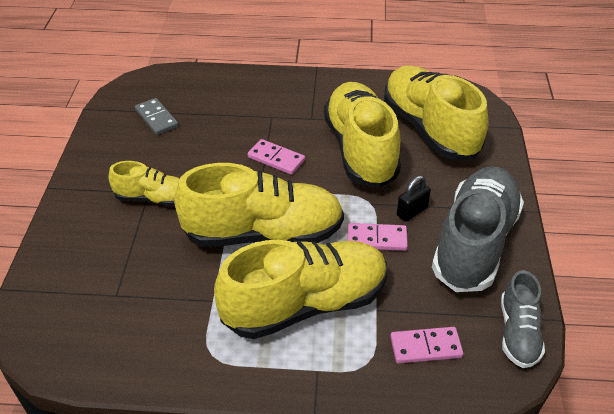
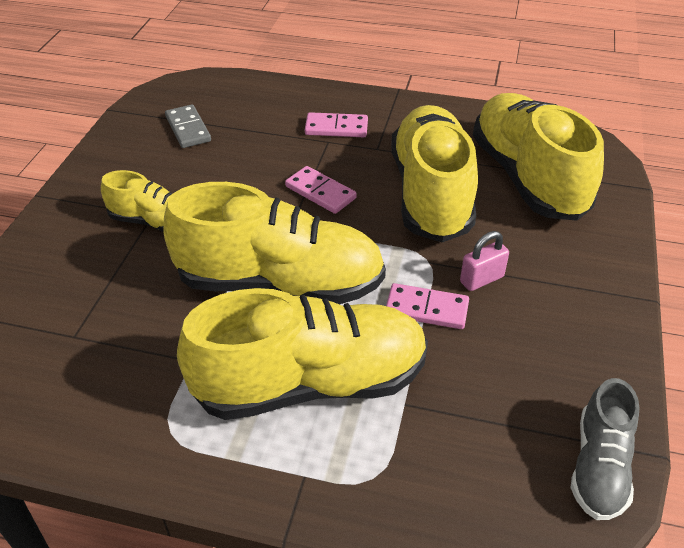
camera: 10 degrees right, 0 degrees up
pink domino [390,327,463,364] -> pink domino moved to [305,112,368,137]
black padlock [397,176,431,222] -> pink padlock [460,231,509,291]
grey shoe [432,166,524,292] -> none

